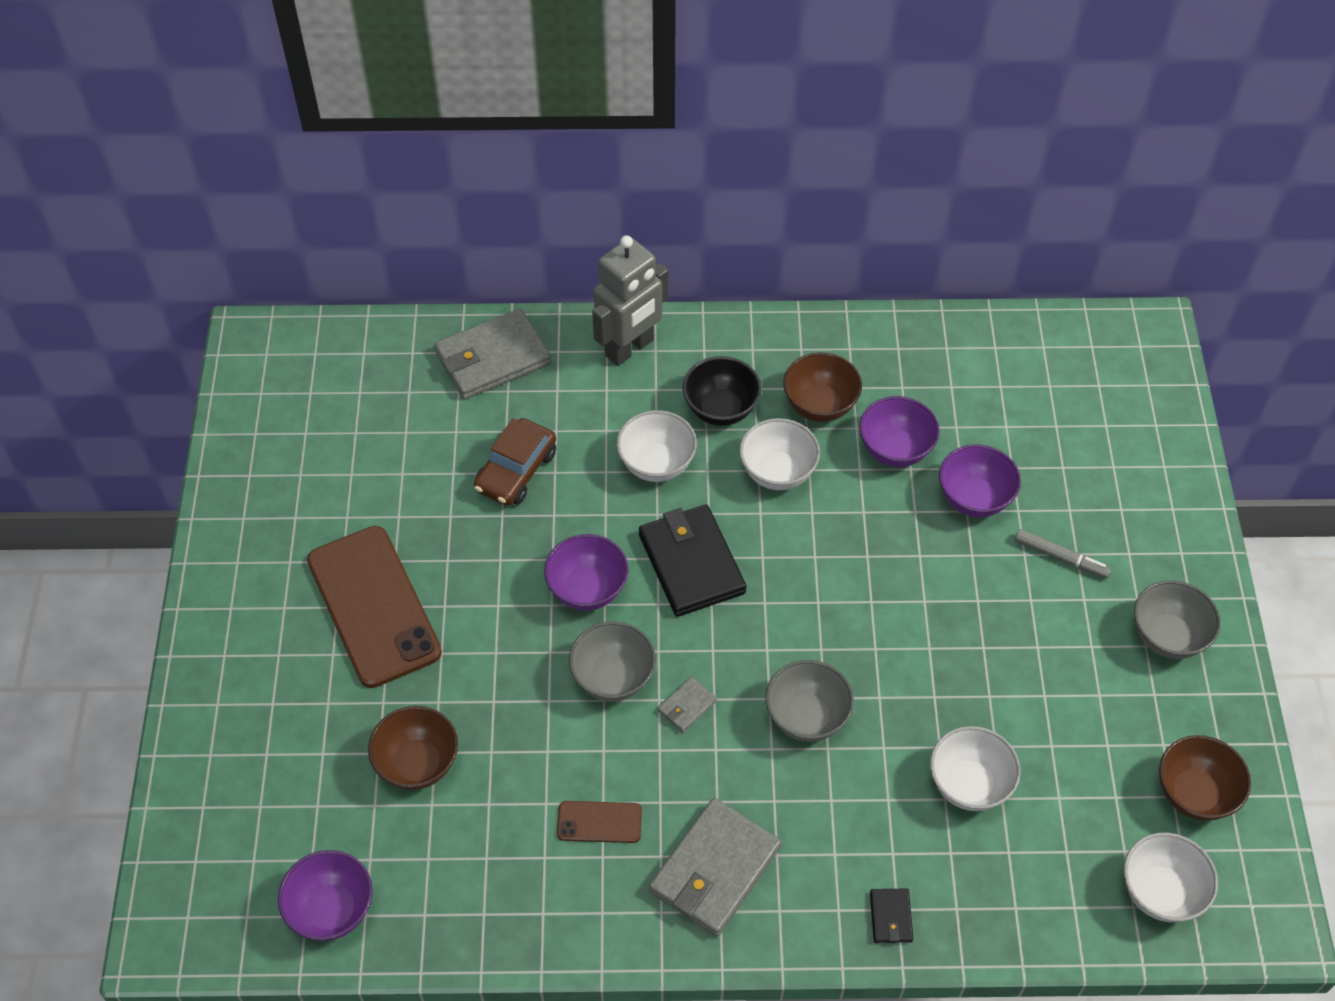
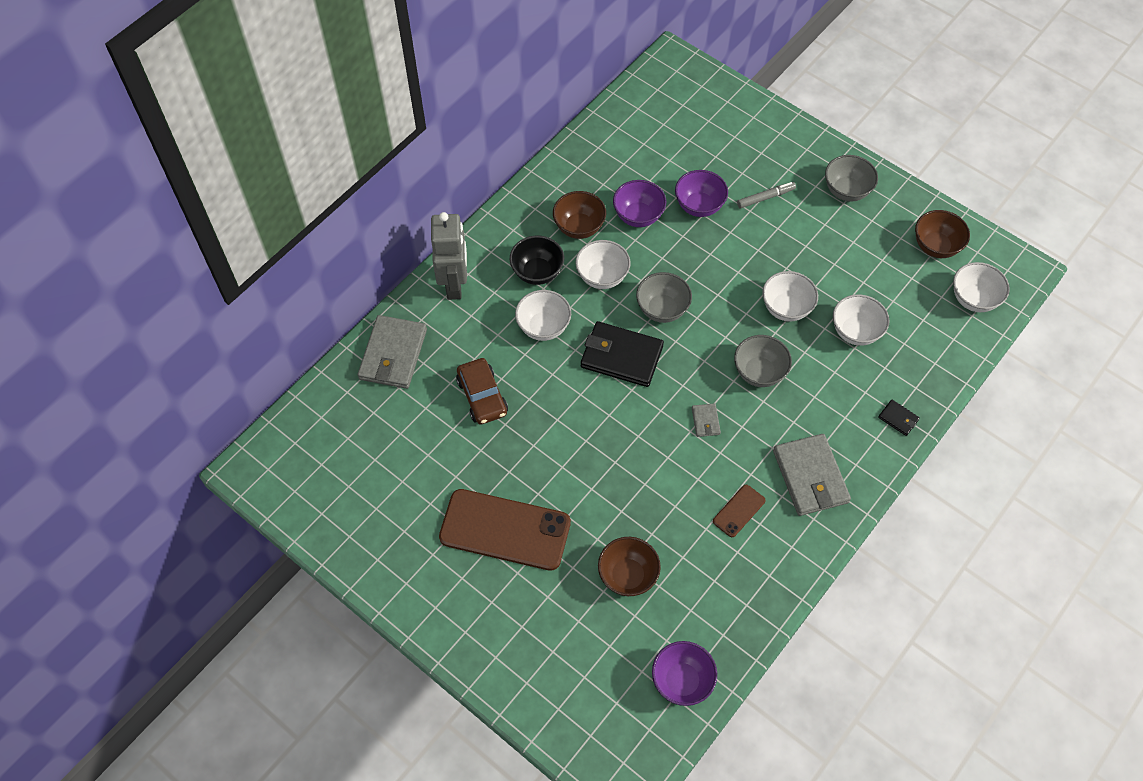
camera: 50 degrees left, 5 degrees up
purple bowl [544,534,628,611] -> none
grey bowl [569,621,656,701] -> grey bowl moved to [636,272,692,323]
none -> white bowl [762,271,818,322]

